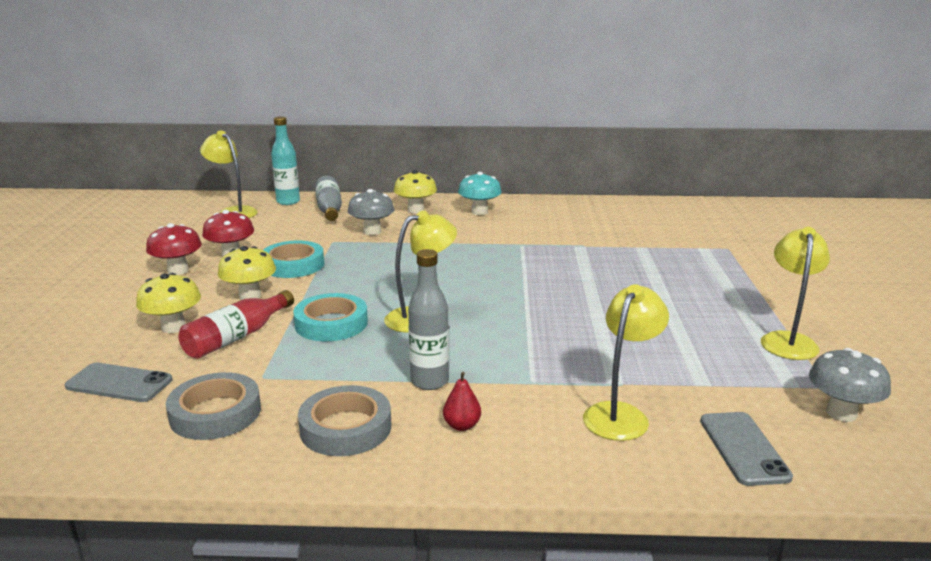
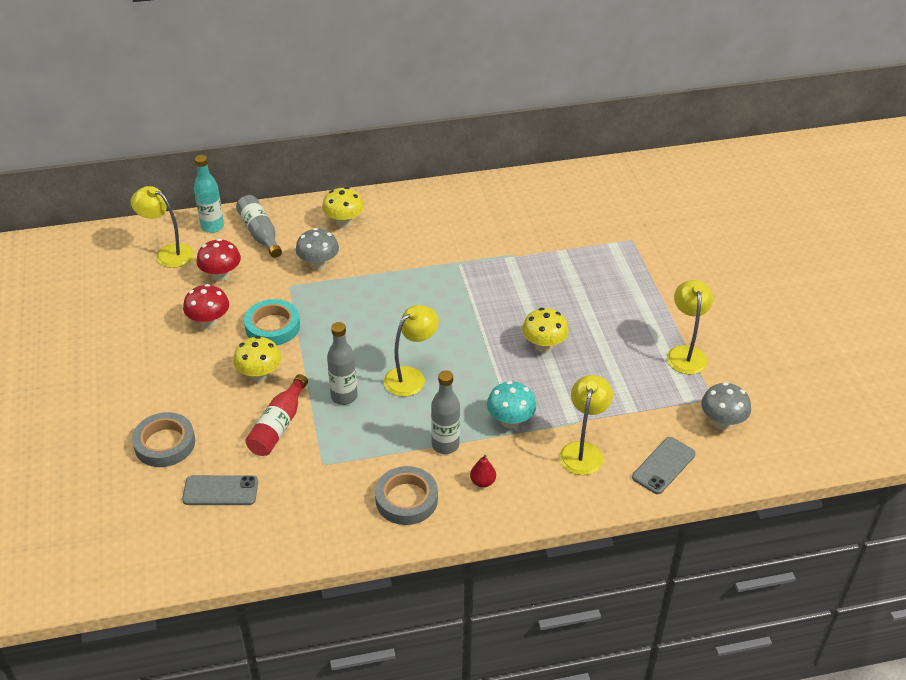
camera: 15 degrees left, 20 degrees up
yellow mushroom [136,273,201,333] -> yellow mushroom moved to [522,308,569,353]
red mushroom [146,223,202,275] -> red mushroom moved to [197,239,241,282]
grey tape [166,372,261,440] -> grey tape moved to [132,412,195,467]
turquoise tape [293,293,368,341] -> grey bottle [327,322,358,405]
turquoise mushroom [458,172,502,215] -> turquoise mushroom moved to [487,381,536,428]
grey phone [700,412,793,486] -> grey phone turned 60 degrees clockwise [632,437,696,494]

